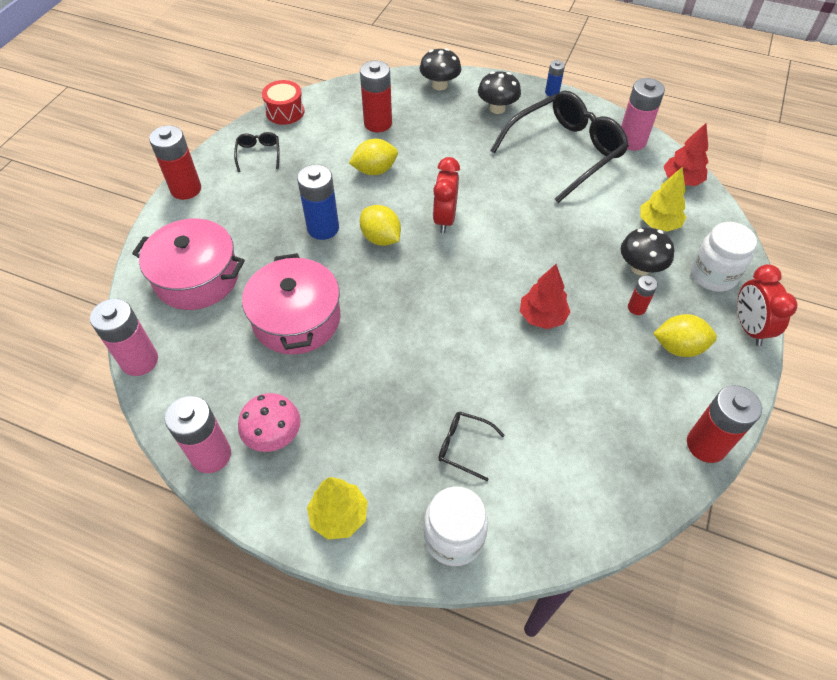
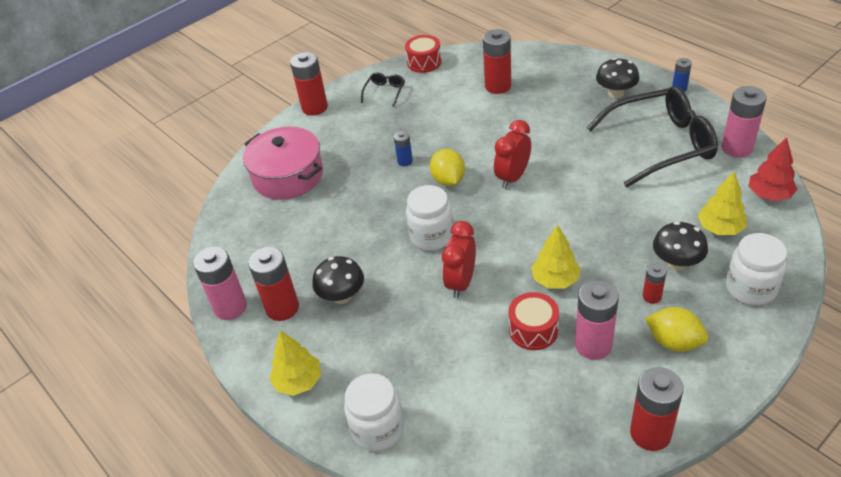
camera: 30 degrees right, 10 degrees down
pink battery [90,299,158,376] -> pink battery moved to [575,280,619,360]
pink mushroom [238,393,301,452] -> red battery [248,247,299,321]
pink pot [242,253,341,355] -> none
blue battery [297,164,339,240] -> blue battery [394,131,413,166], size x0.53
yellow lemon [349,139,398,175] -> none
black mushroom [419,48,461,91] -> black mushroom moved to [312,256,364,304]
black glasses [438,411,505,481] -> none
red tree [520,264,570,329] -> yellow tree [531,224,580,289]
red clock [737,264,797,346] -> red clock moved to [442,221,476,299]
none -> white jar [406,185,453,251]
none -> red drum [508,292,559,350]

